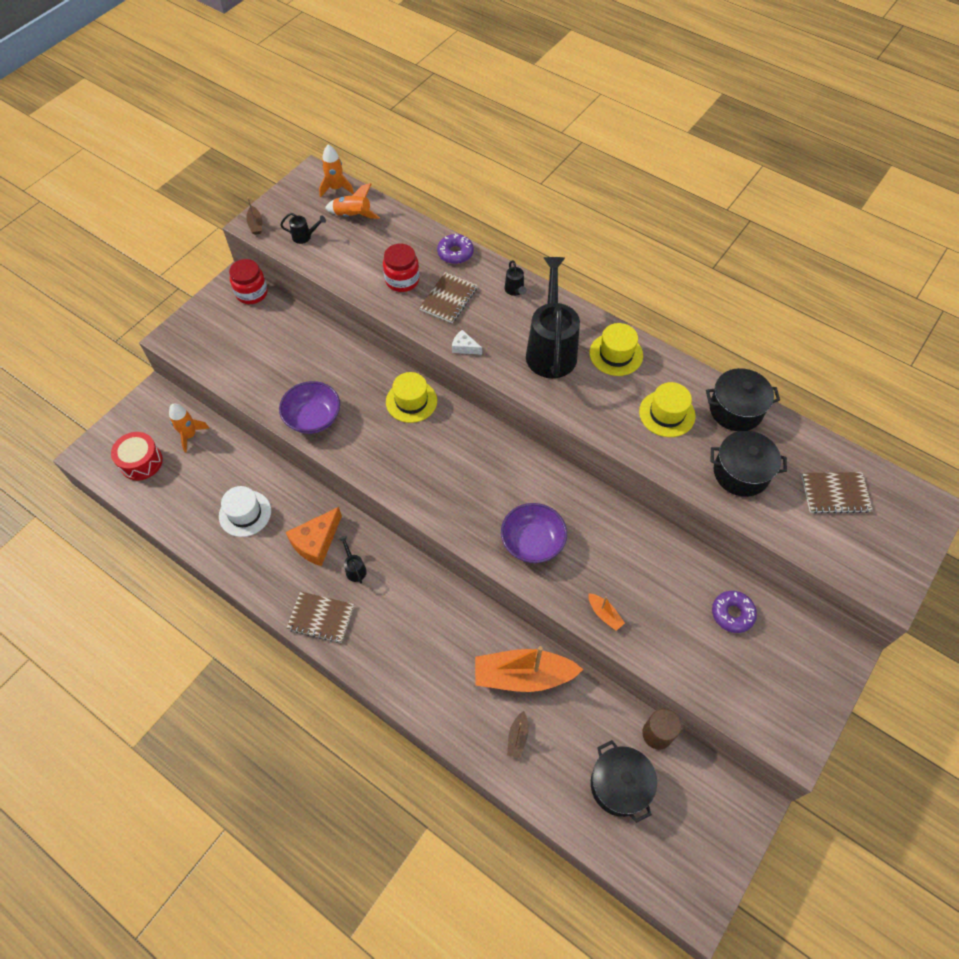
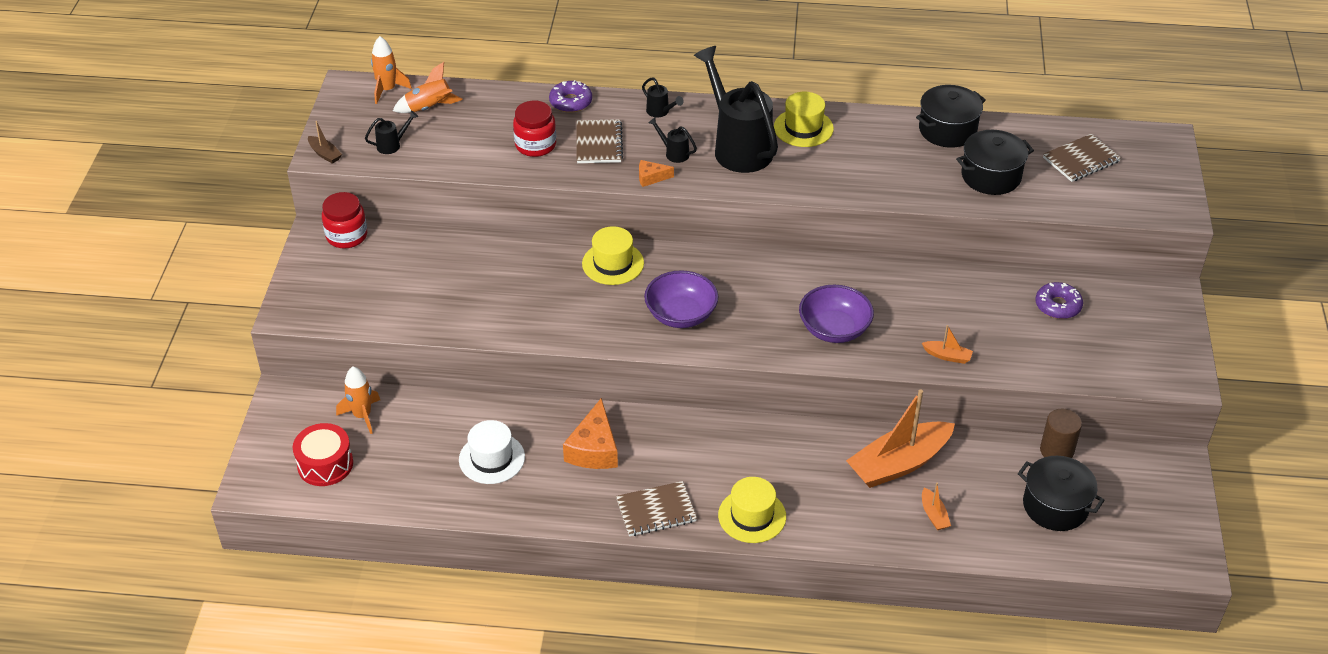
camera: 30 degrees left, 15 degrees down
purple bowl [279,381,340,434] -> purple bowl moved to [644,270,718,328]
black watering can [339,536,367,584] -> black watering can moved to [648,117,697,163]
white cheese [452,330,482,355] -> orange cheese [639,160,674,187]
brown boat [507,711,528,759] -> orange boat [922,483,951,530]
yellow hat [639,382,696,437] -> yellow hat moved to [718,477,786,543]

